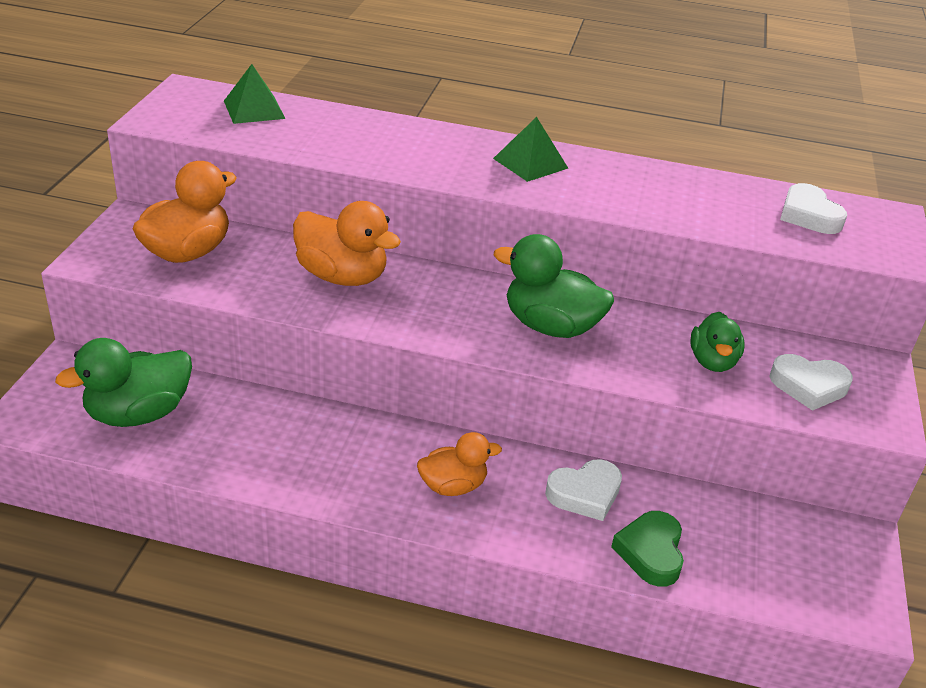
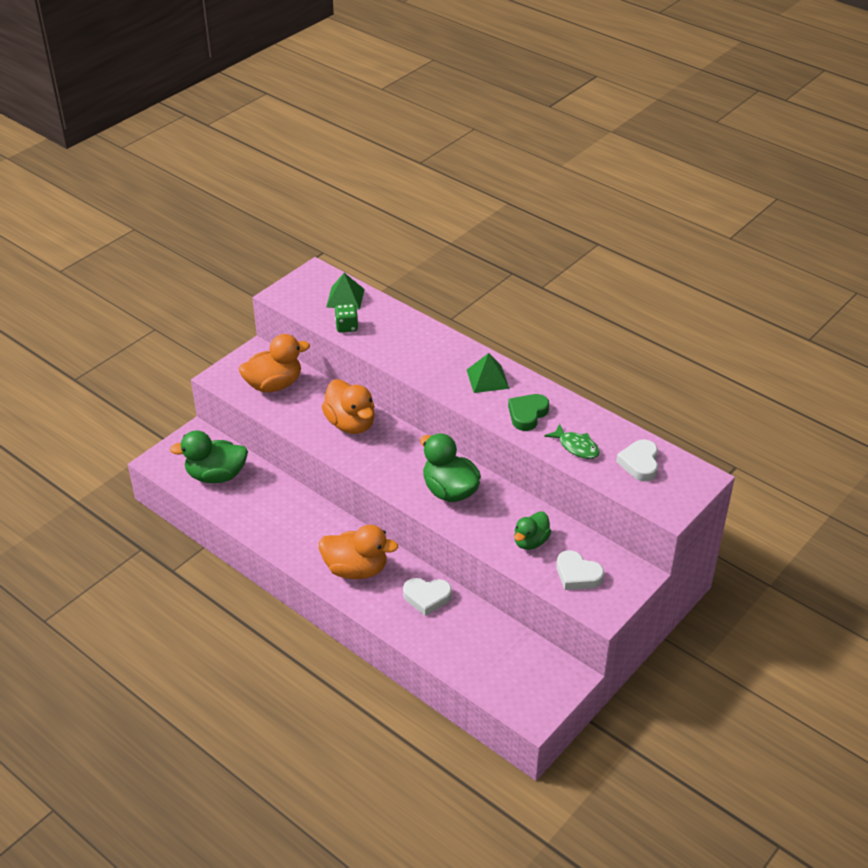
camera: 30 degrees right, 5 degrees up
orange duck [417,432,502,496] -> orange duck [319,525,399,579], size x1.58
green heart [611,511,684,587] -> green heart moved to [508,394,549,431]
none -> green dice [335,304,358,332]
none -> green fish [544,424,600,459]

